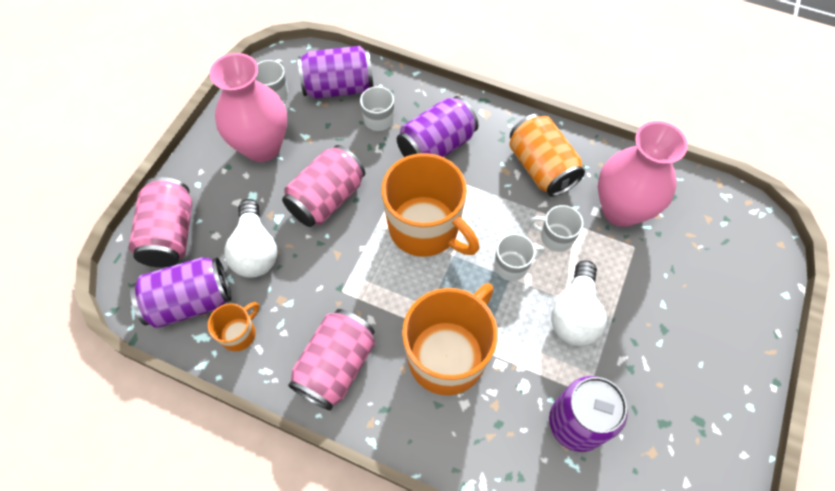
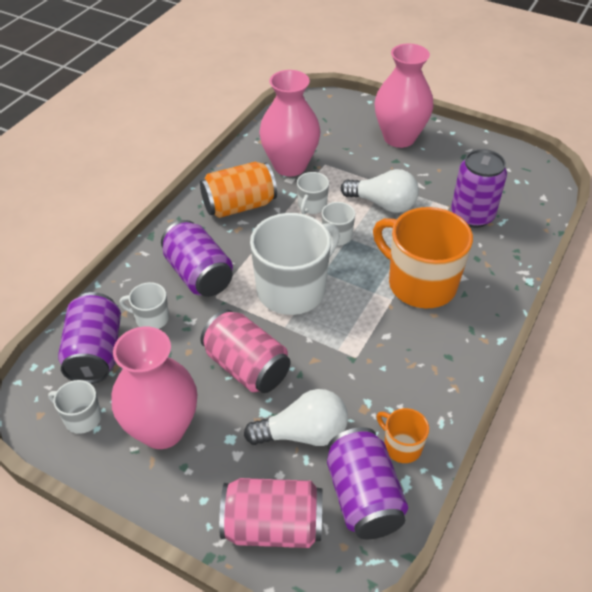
camera: 85 degrees left, 15 degrees down
pink can [288,309,375,411] -> none
orange mug [381,153,479,257] -> white mug [250,213,340,315]
none -> pink vase [374,43,433,148]

